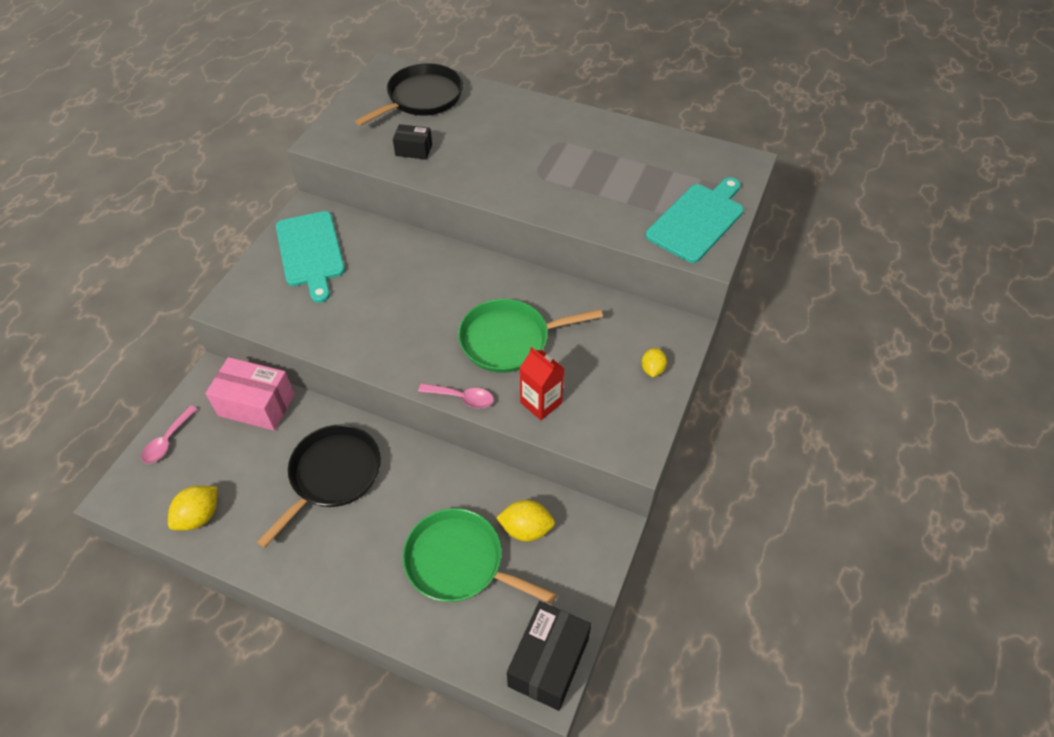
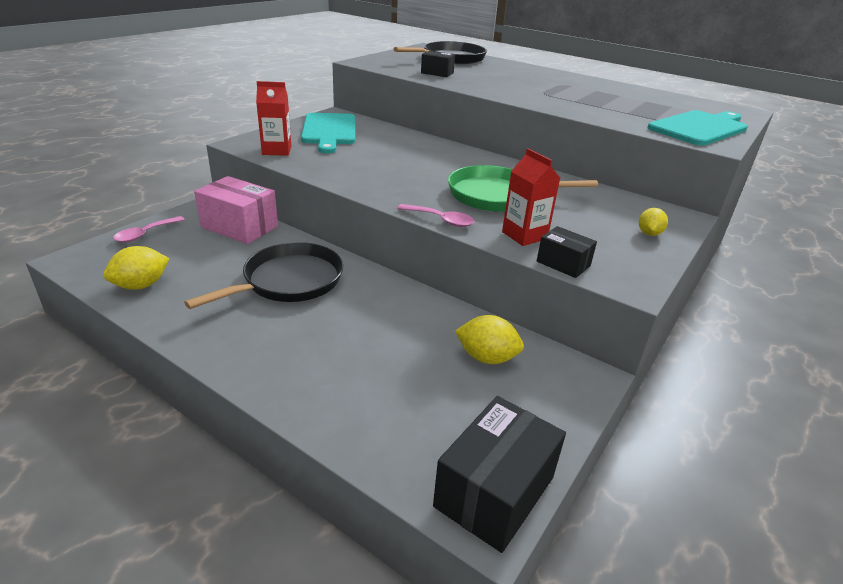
camera: 10 degrees right, 20 degrees down
green pan [402,508,557,604] -> none
none -> red carton [256,81,291,156]
none -> black box [537,226,597,278]

